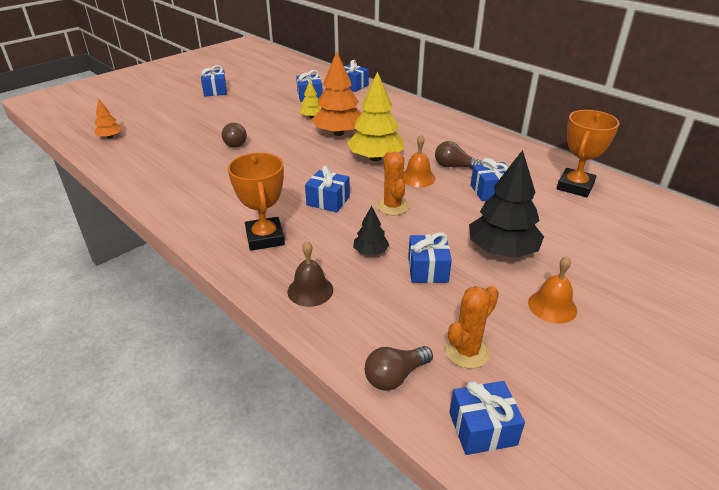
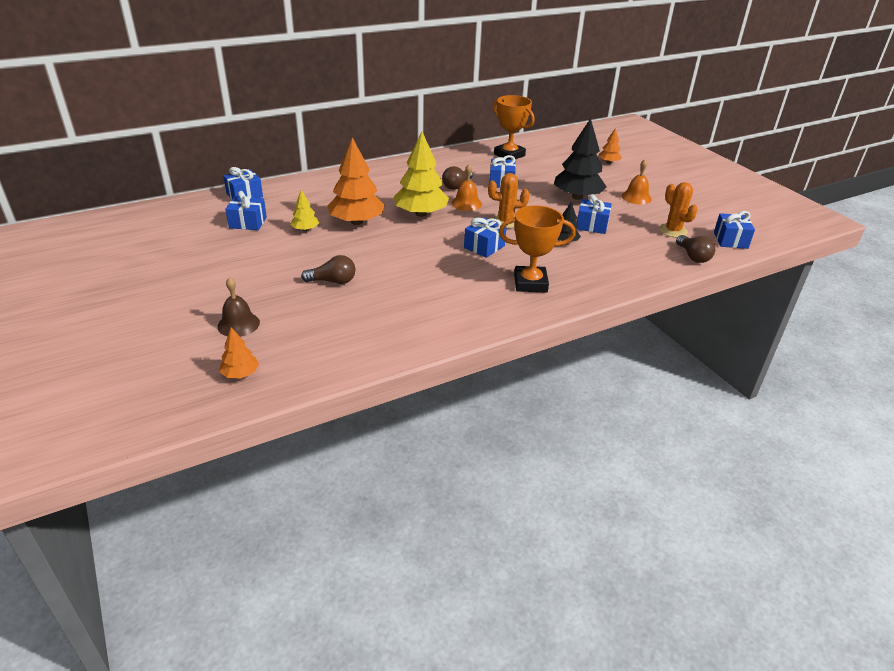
camera: 75 degrees left, 0 degrees up
blue gift [201,65,227,97] -> none
brown bell [287,241,333,307] -> brown bell moved to [217,277,260,337]
none -> orange tree [599,128,622,164]

